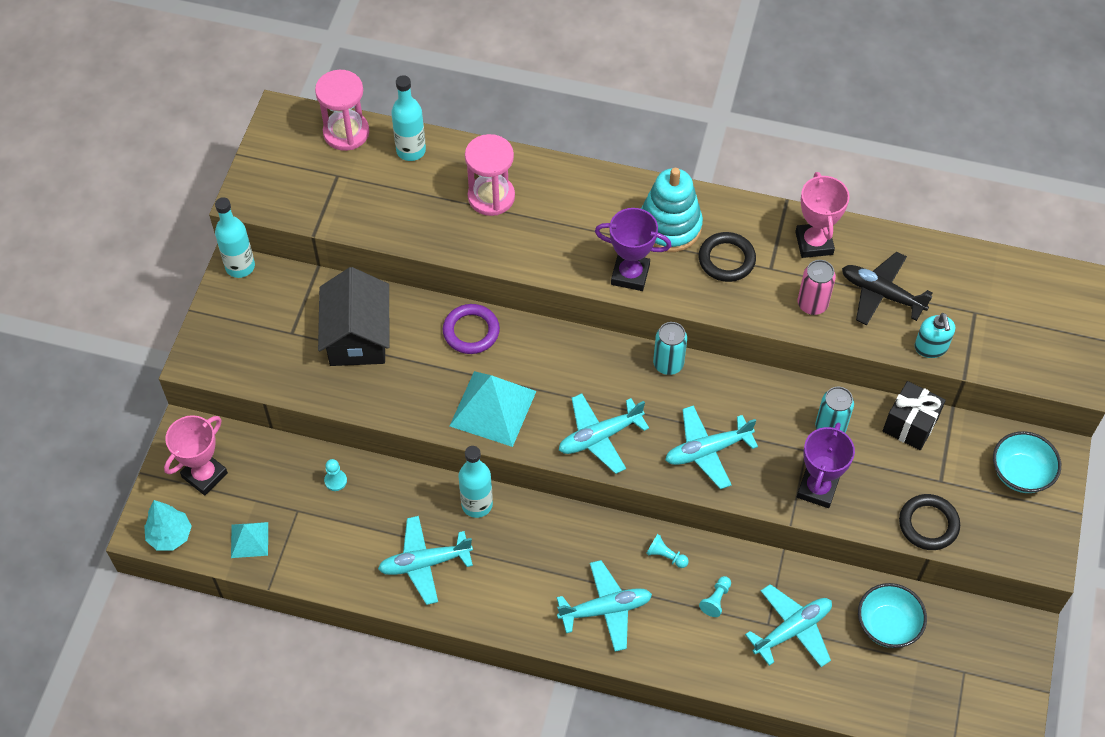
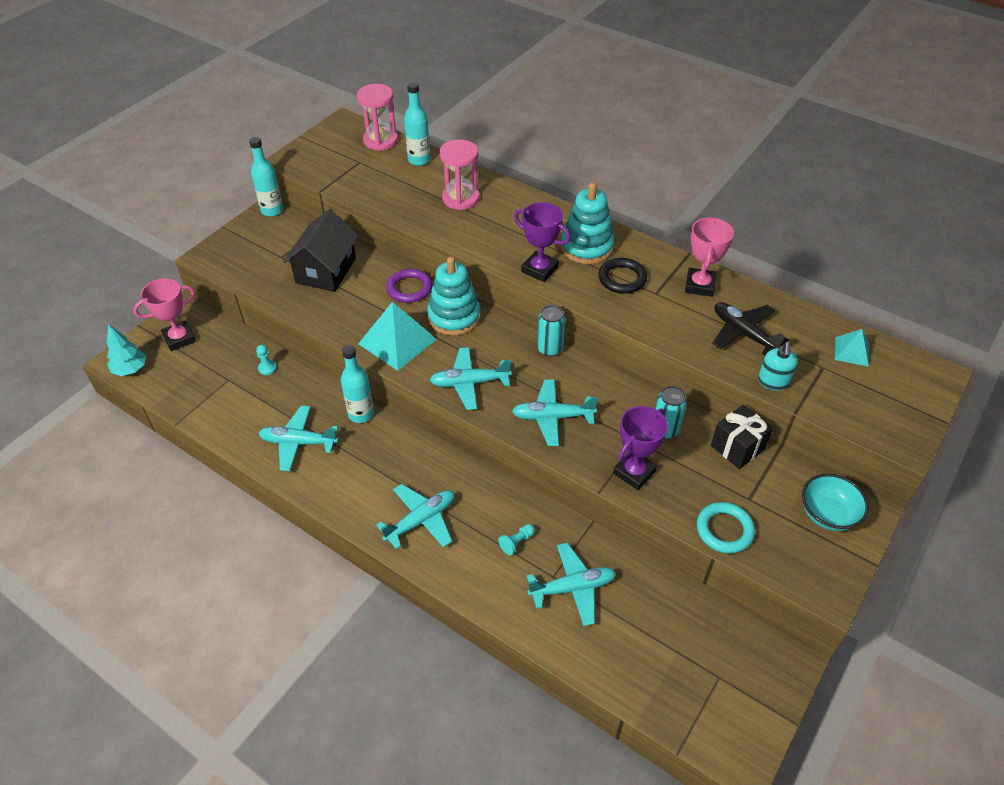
camera: 20 degrees right, 10 degrees down
turquoise pyramid [231,522,268,558] -> turquoise pyramid moved to [835,329,869,367]
turquoise plane [557,560,652,652] -> turquoise plane turned 45 degrees counterclockwise [376,484,455,550]
turquoise pawn [646,534,689,568] -> none
pink can [798,260,836,315] -> none
turquoise bowl [858,583,927,648] -> none
black ring [899,494,960,550] -> turquoise ring [697,502,755,553]
none -> turquoise stacking toy [427,257,480,336]

